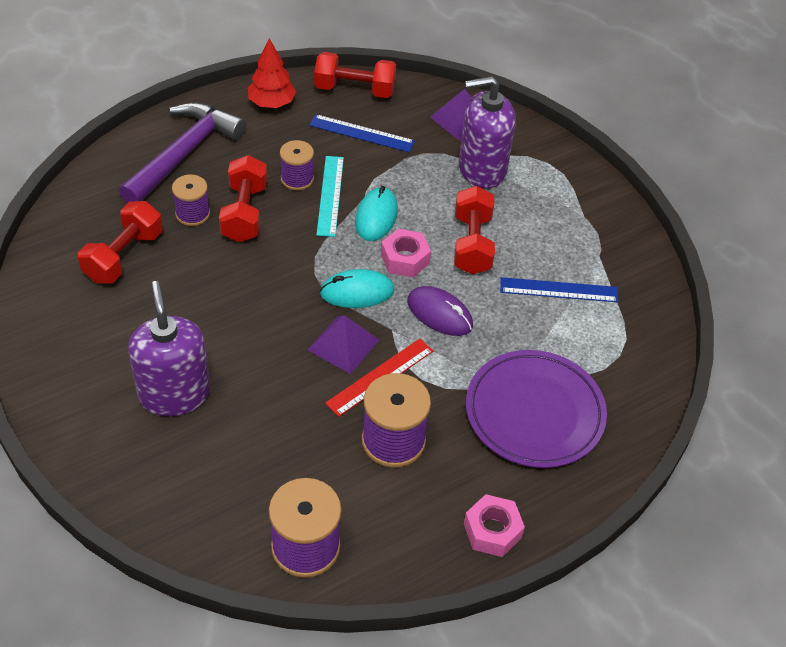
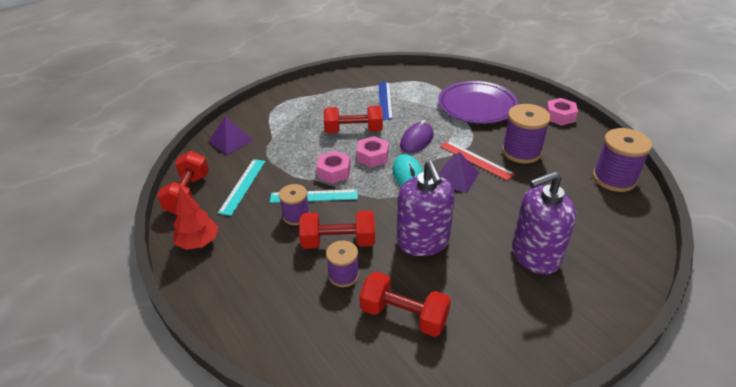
camera: 90 degrees left, 10 degrees down
purple hammer [119,102,246,203] -> none
blue ruler [309,114,415,152] -> turquoise ruler [218,159,266,216]
turquoise mouse [355,186,398,241] -> pink nut [317,151,350,184]
purple soap dispenser [459,76,516,188] -> purple soap dispenser moved to [397,161,455,256]

